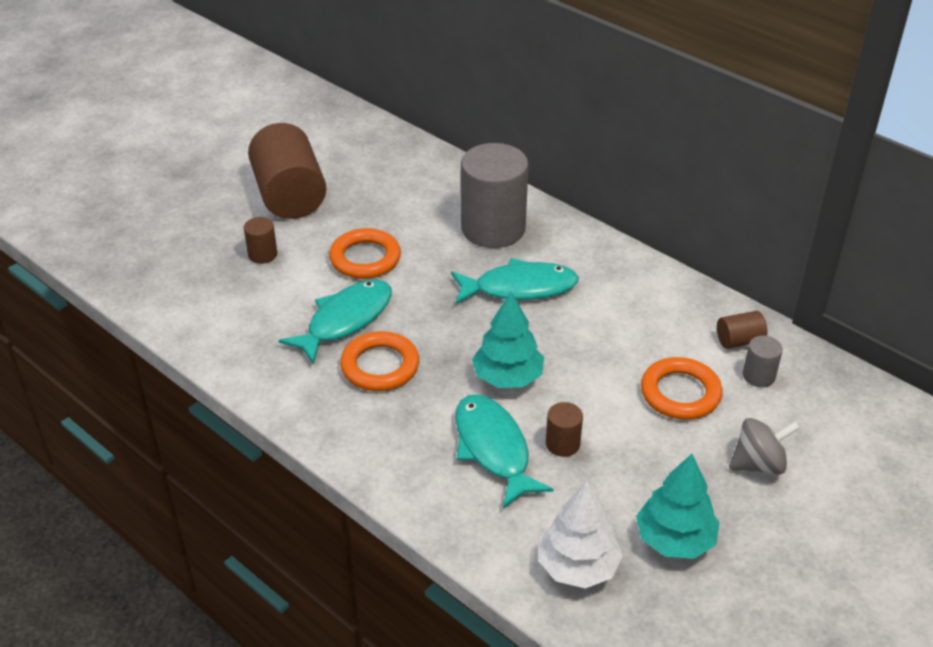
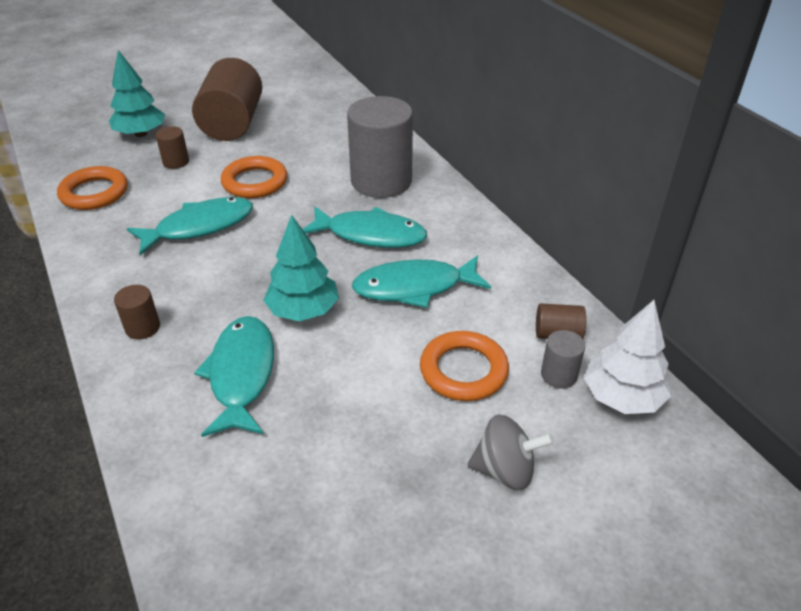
camera: 20 degrees right, 0 degrees up
orange ring [340,331,419,391] -> orange ring moved to [57,166,128,210]
white tree [538,481,623,589] -> white tree moved to [584,300,671,414]
brown cylinder [546,402,583,457] -> brown cylinder moved to [114,285,160,340]
turquoise tree [636,454,720,559] -> turquoise tree moved to [109,50,165,137]
none -> turquoise fish [352,256,491,308]

